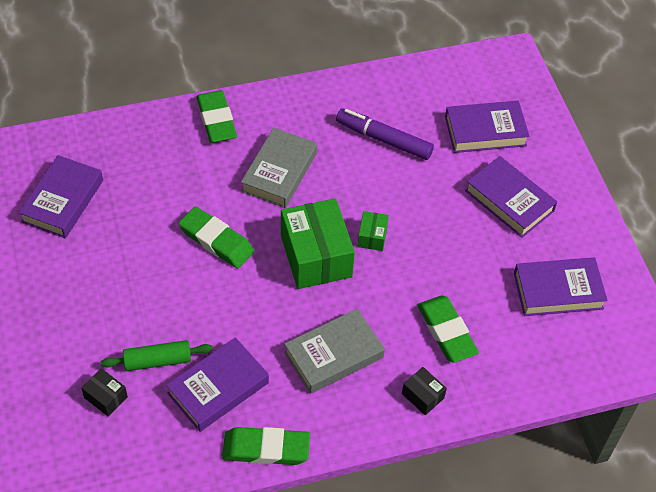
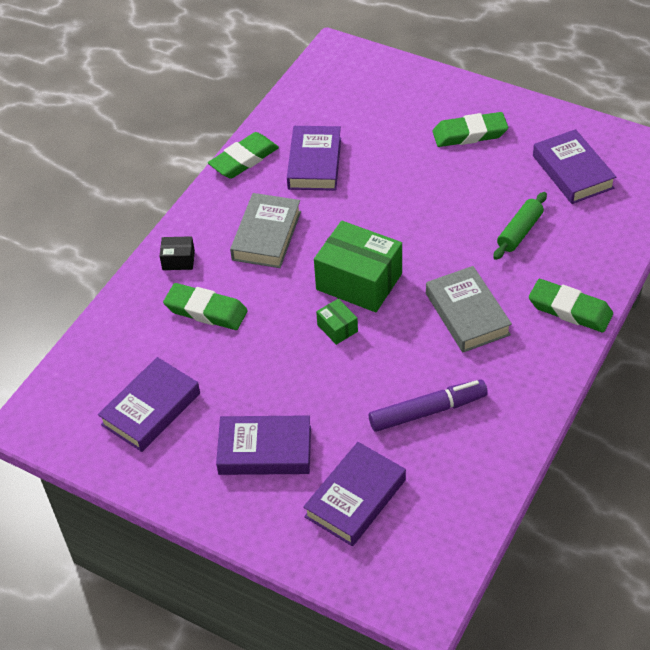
camera: 140 degrees right, 5 degrees down
black box [81,368,128,416] -> none
green rolling pin [101,340,213,371] -> green rolling pin moved to [493,192,547,260]
green eraser [178,206,254,269] -> green eraser moved to [433,112,508,147]

